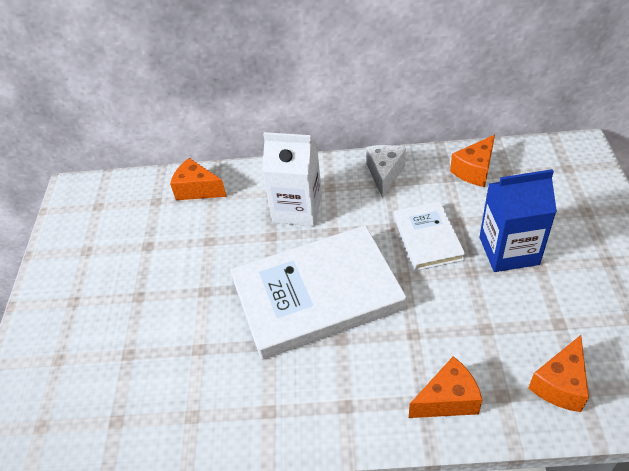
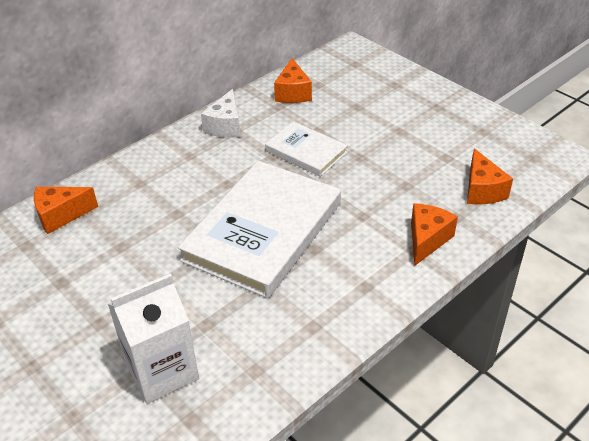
camera: 45 degrees left, 5 degrees down
white carton [262,132,322,226] -> white carton moved to [108,274,199,404]
white cheese [366,145,406,198] -> white cheese turned 135 degrees counterclockwise [201,89,241,138]
blue carton [480,169,557,272] -> none

